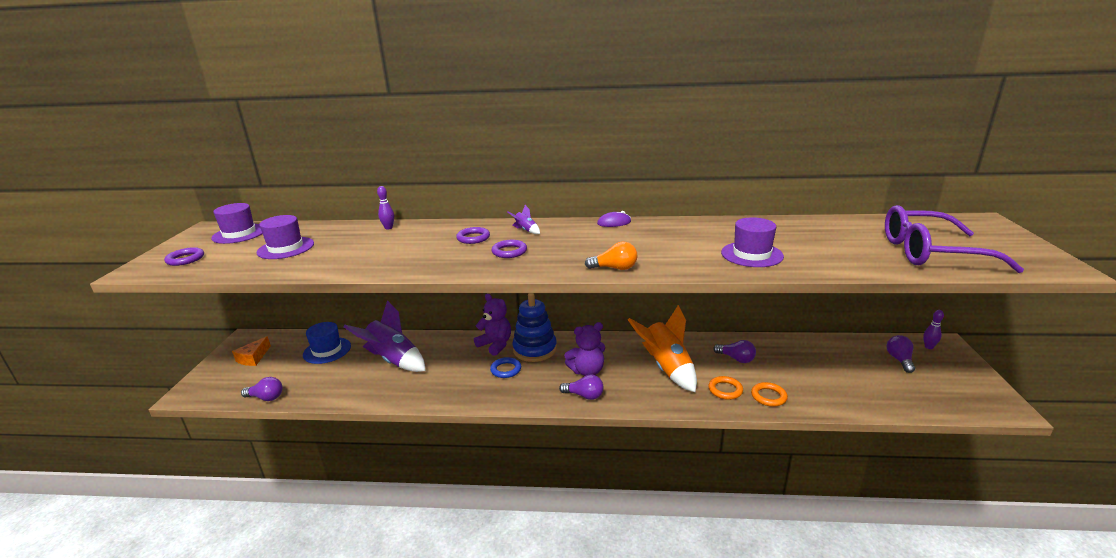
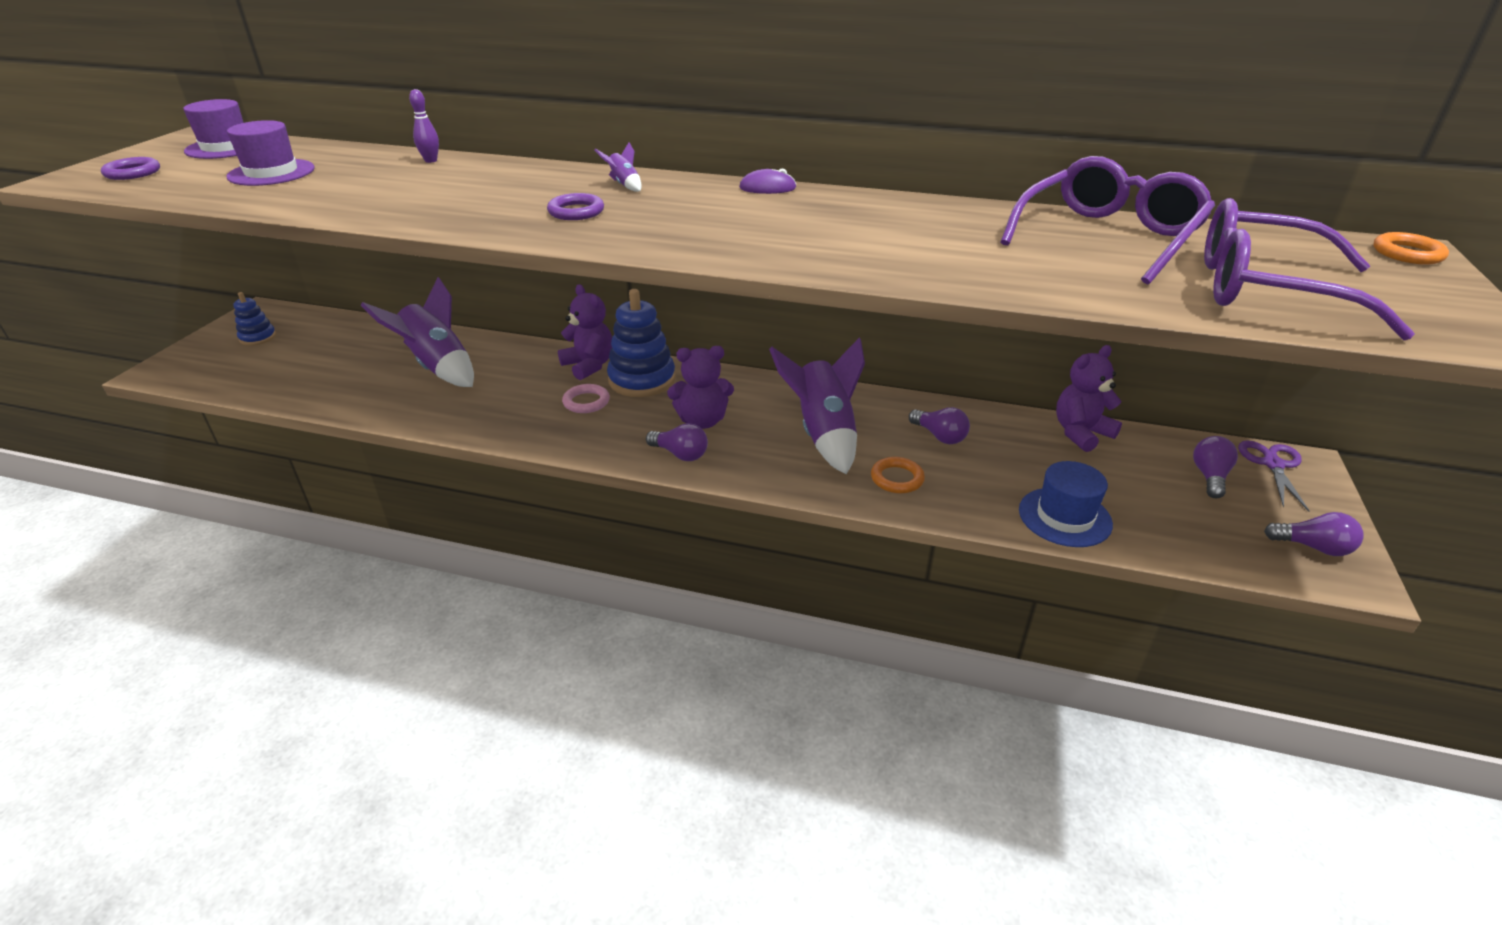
camera: 10 degrees right, 10 degrees up
orange cheese [232,336,271,366] -> blue stacking toy [233,292,276,346]
purple light bulb [241,377,283,401] -> purple light bulb moved to [1264,512,1364,556]
blue hat [303,322,351,364] -> blue hat moved to [1019,461,1113,547]
purple ring [456,227,490,244] -> none
blue ring [490,357,521,378] -> pink ring [562,384,610,413]
orange light bulb [585,242,638,270] -> none
orange rocket [628,305,697,392] -> purple rocket [769,337,865,475]
purple hat [721,217,784,267] -> none
orange ring [751,382,788,407] -> orange ring moved to [1373,232,1449,264]
purple bowling pin [923,310,944,349] -> purple scissors [1238,441,1310,512]
none -> purple glasses [1001,156,1215,284]
none -> purple teddy bear [1056,345,1122,452]

